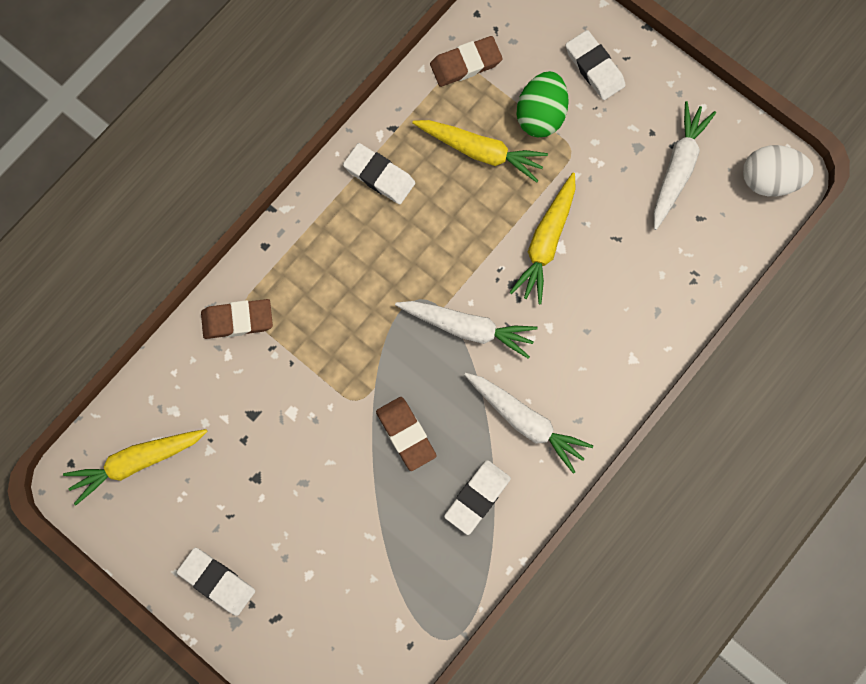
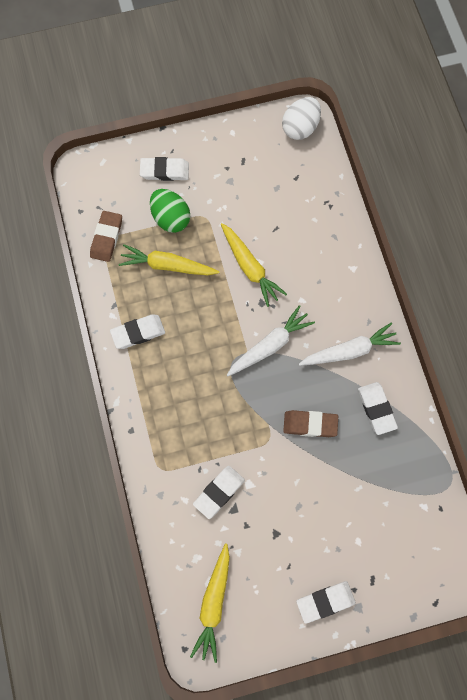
camera: 55 degrees left, 5 degrees down
brown eraser [201,299,273,339] -> none
yellow carrot [412,120,548,183] -> yellow carrot turned 135 degrees counterclockwise [118,244,220,275]
white carrot [653,101,716,230] -> none
none -> white eraser [193,466,245,519]

